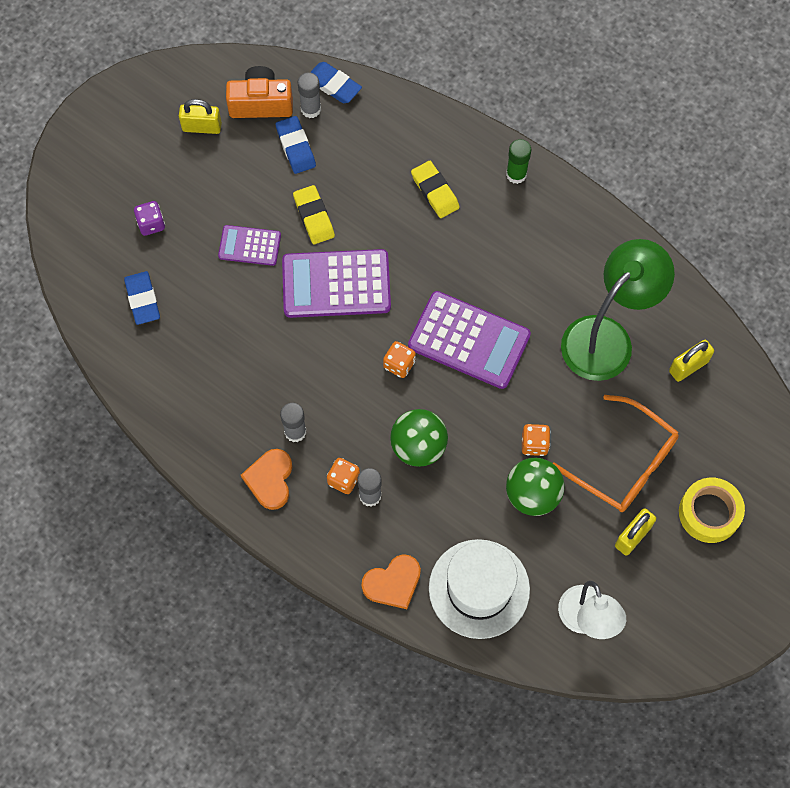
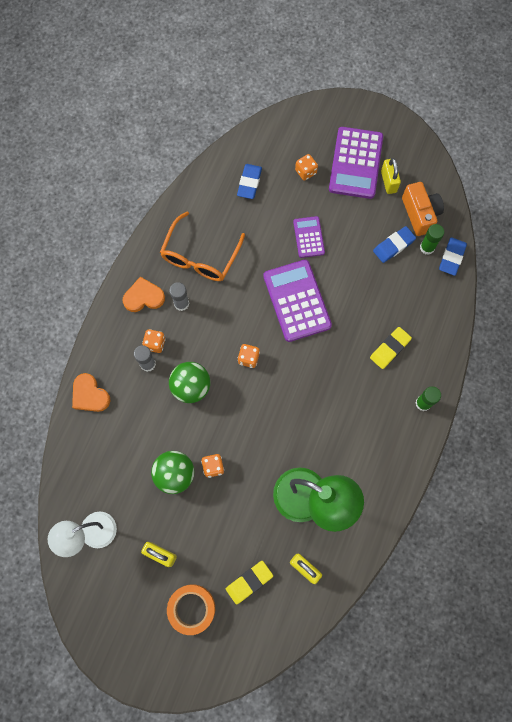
camera: 75 degrees right, 5 degrees up
blue eraser [124,271,160,325] -> blue eraser turned 45 degrees counterclockwise [237,164,262,199]
purple dice [134,201,165,236] -> orange dice [295,154,318,181]
yellow eraser [293,185,335,244] -> yellow eraser moved to [226,561,273,604]
grey glue stick [298,72,321,118] -> green glue stick [420,224,444,255]
purple calculator [408,291,531,389] -> purple calculator moved to [329,127,383,199]
white hat [429,539,530,639] -> none
orange glasses [553,395,679,512] -> orange glasses moved to [160,212,245,281]
yellow tape [679,478,745,543] -> orange tape [167,584,215,635]

